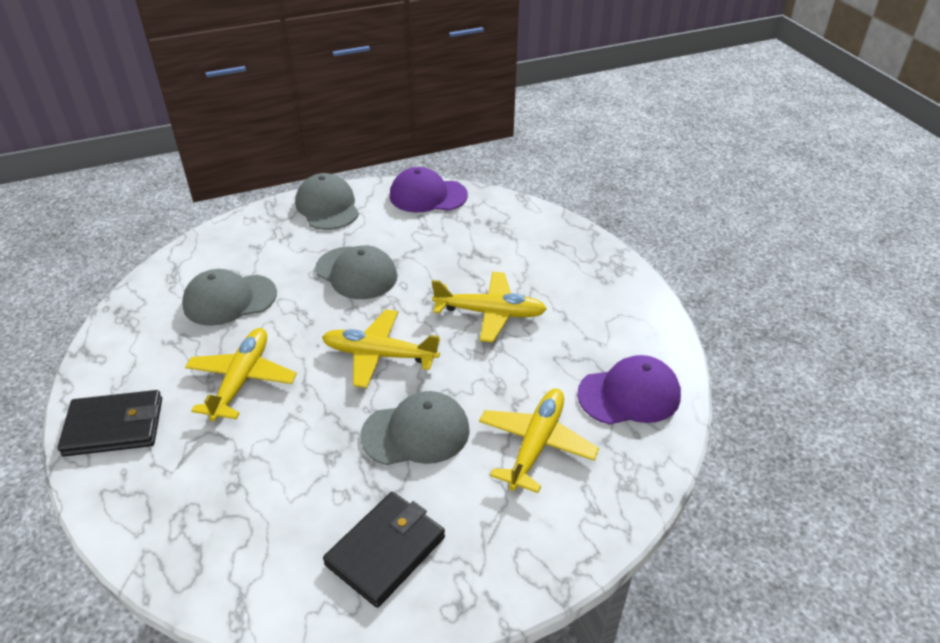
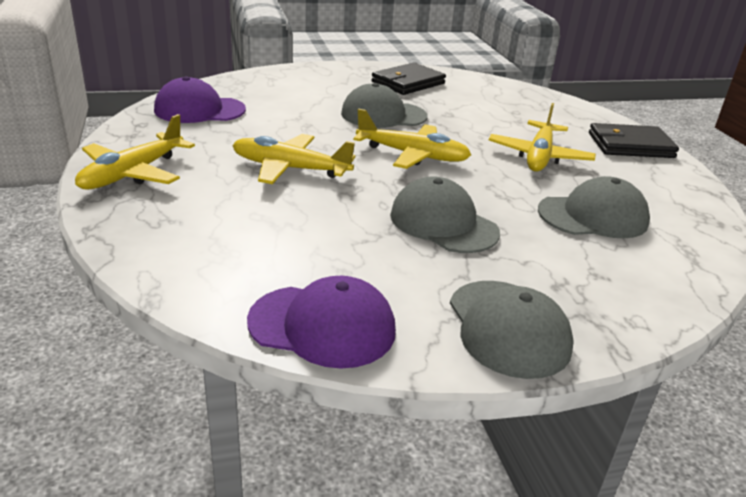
camera: 175 degrees left, 10 degrees down
yellow plane [479,389,599,493] -> yellow plane moved to [75,114,195,190]

